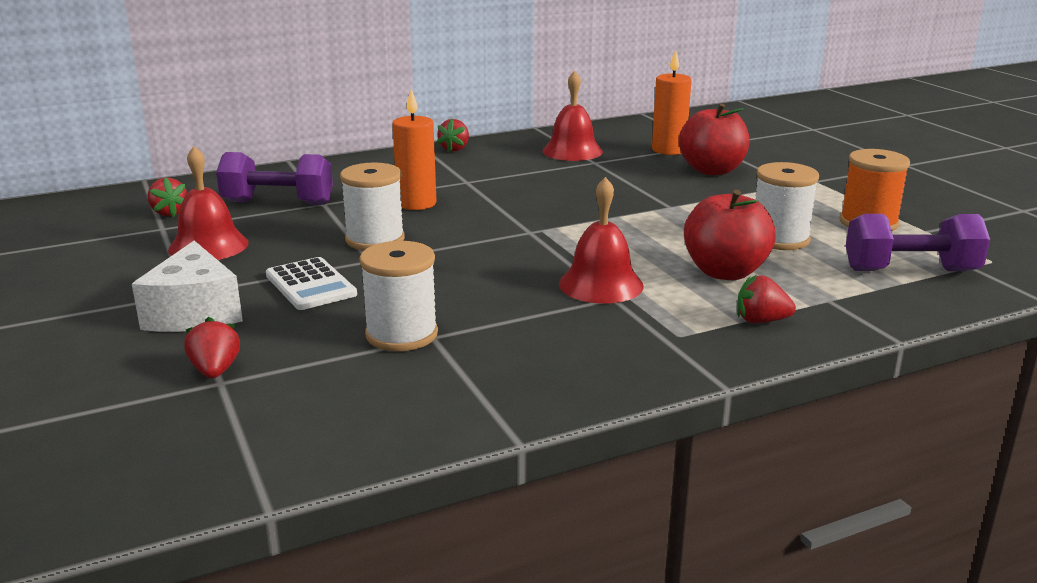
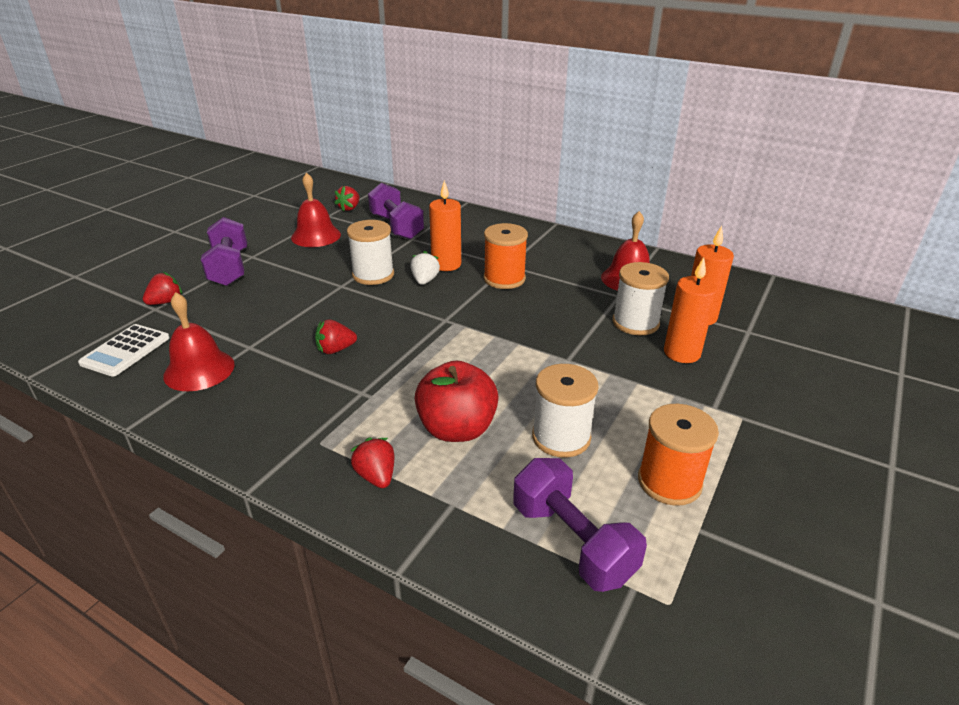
camera: 55 degrees right, 10 degrees up
white cheese [132,241,243,332] -> purple dumbbell [201,217,247,286]
white calculator [266,257,357,310] -> white calculator moved to [78,324,170,377]
white spool [359,241,438,351] -> white spool moved to [612,262,669,335]
red strawberry [437,118,469,152] -> red strawberry moved to [315,319,357,354]
red bell [559,177,644,304] -> red bell moved to [163,292,235,391]
red apple [679,103,749,175] -> orange candle [664,257,718,363]
none -> white strawberry [410,251,440,285]
none -> orange spool [484,223,528,289]

